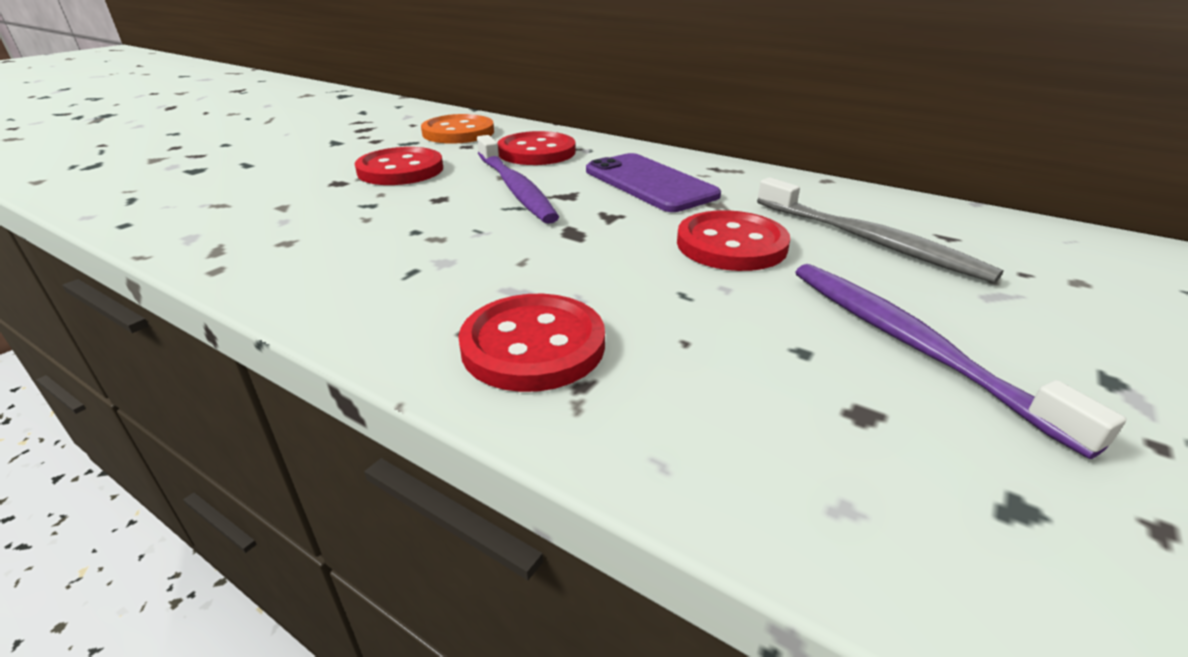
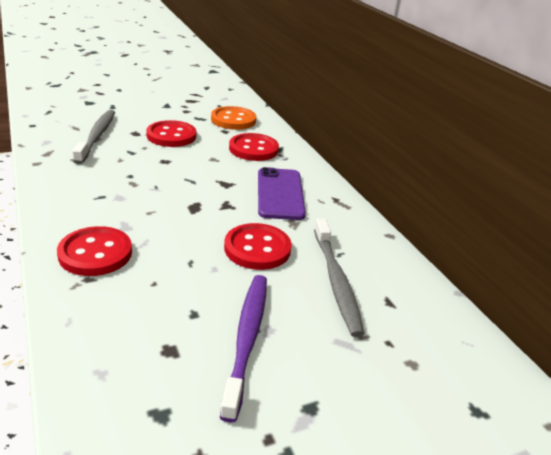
camera: 30 degrees right, 0 degrees up
purple toothbrush [477,135,559,224] -> none
none -> grey toothbrush [73,110,115,164]

